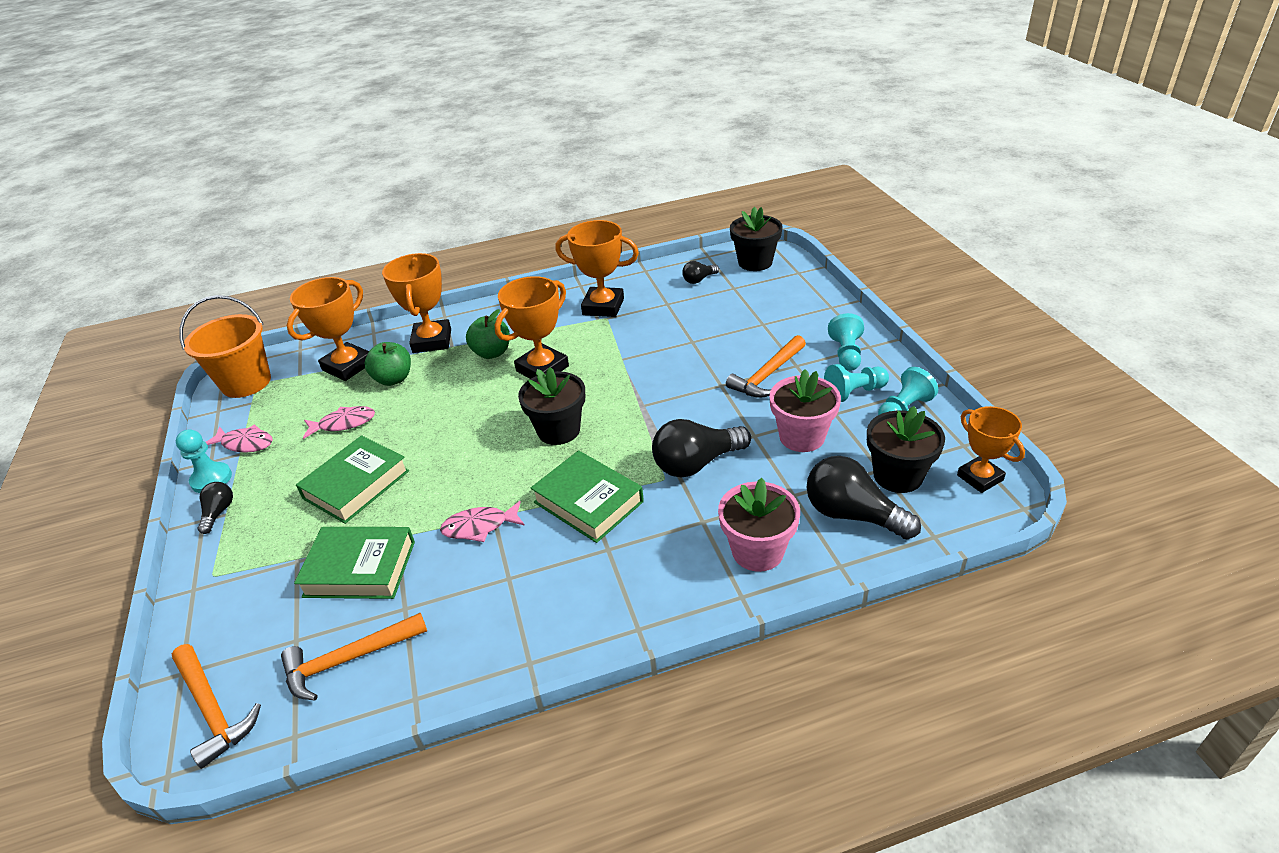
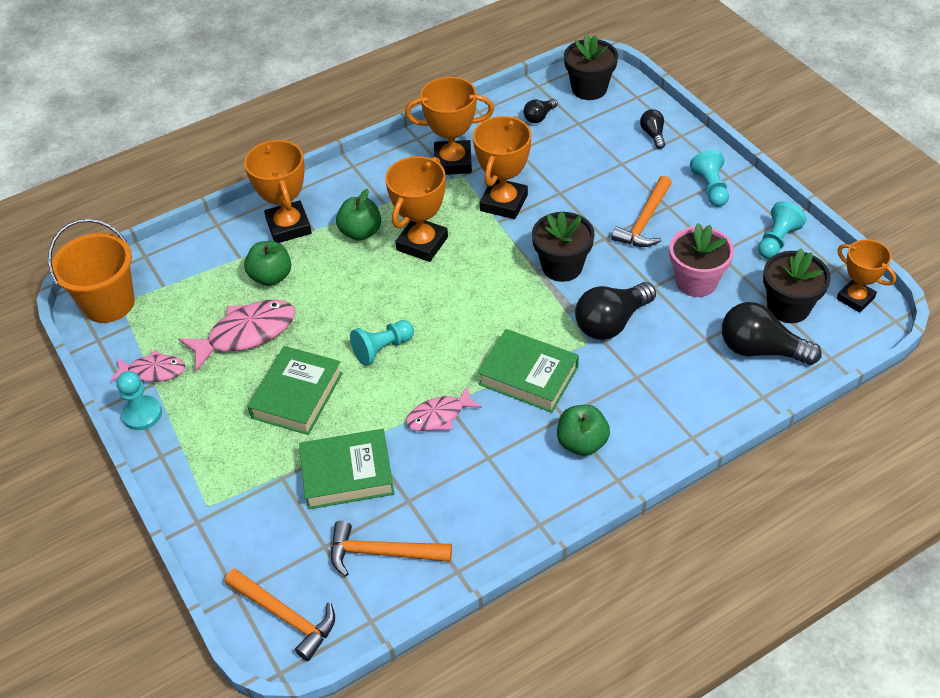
camera: 15 degrees left, 10 degrees up
black light bulb [198,482,233,534] -> black light bulb moved to [640,109,665,149]
orange hammer [281,612,427,701] -> orange hammer turned 45 degrees clockwise [331,521,452,577]
orange trophy [287,277,369,381] -> orange trophy moved to [473,116,531,219]
pink fish [303,406,375,439] -> pink fish [178,300,296,372], size x1.63
black flower pot [518,367,585,445] -> black flower pot moved to [532,212,595,282]
pink flower pot [718,478,800,572] -> none
turquoise pawn [824,364,889,402] -> turquoise pawn moved to [350,320,414,366]
none -> green apple [557,405,610,456]

